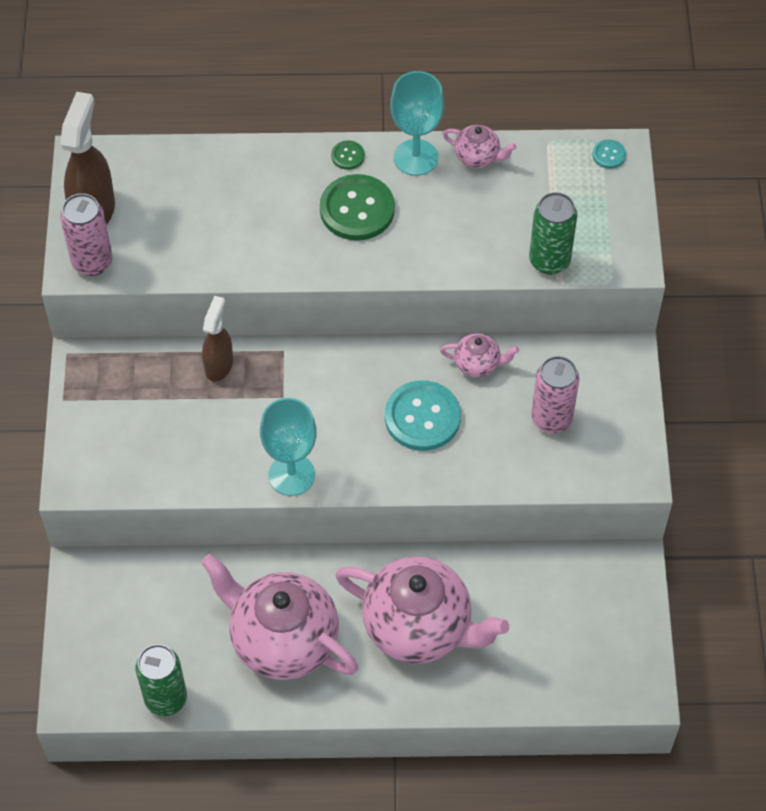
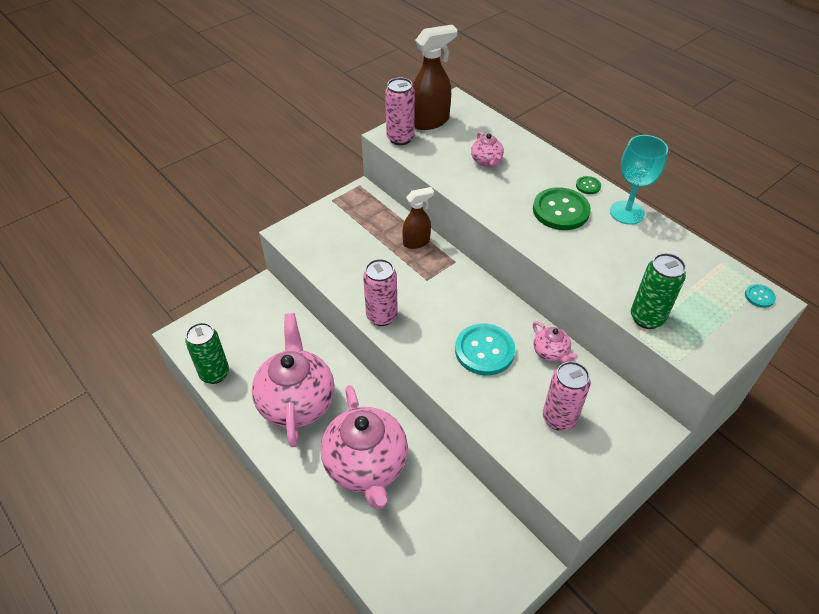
camera: 50 degrees right, 10 degrees down
turquoise goblet [260,398,317,496] -> pink can [363,259,398,326]
pink teapot [443,125,516,168] -> pink teapot moved to [471,131,504,167]

